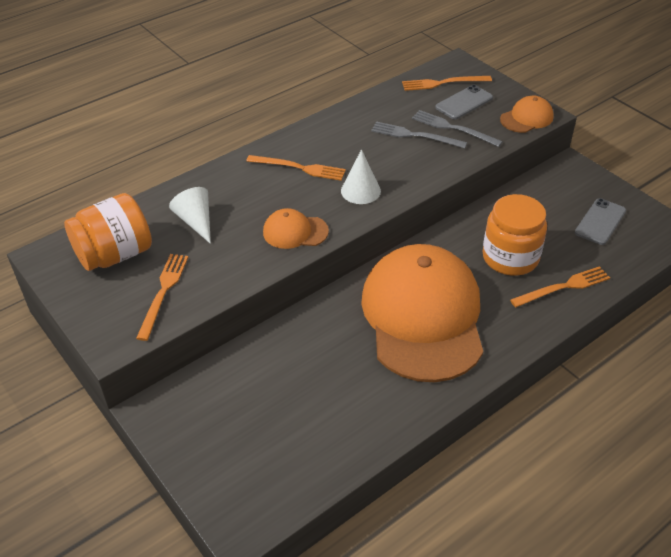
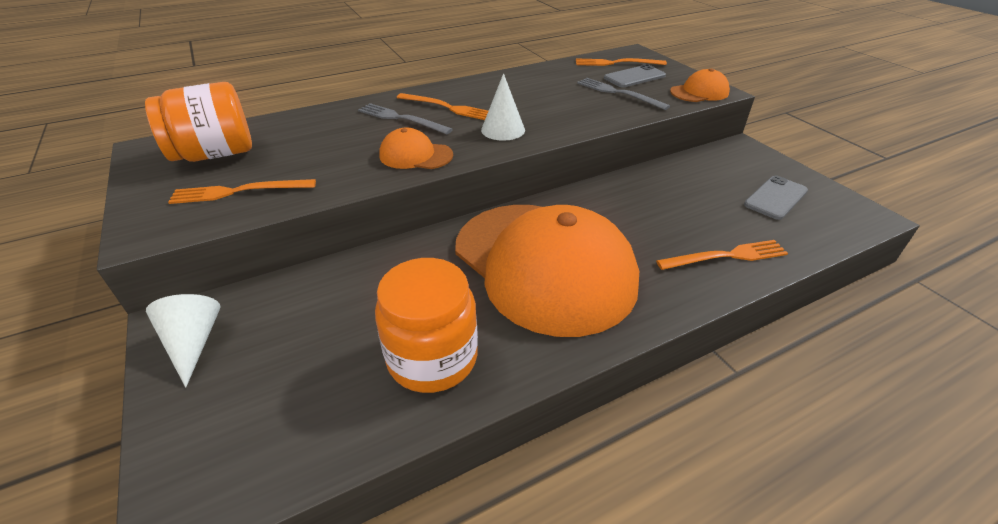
camera: 10 degrees right, 5 degrees down
orange fork [136,254,188,341] -> orange fork turned 120 degrees counterclockwise [168,179,316,204]
white cone [169,187,211,244] -> white cone moved to [146,294,221,388]
orange cap [361,244,483,382] -> orange cap turned 135 degrees clockwise [455,205,639,337]
grey fork [371,121,467,149] -> grey fork moved to [358,103,453,134]
orange jar [482,194,547,276] -> orange jar moved to [375,258,478,393]

